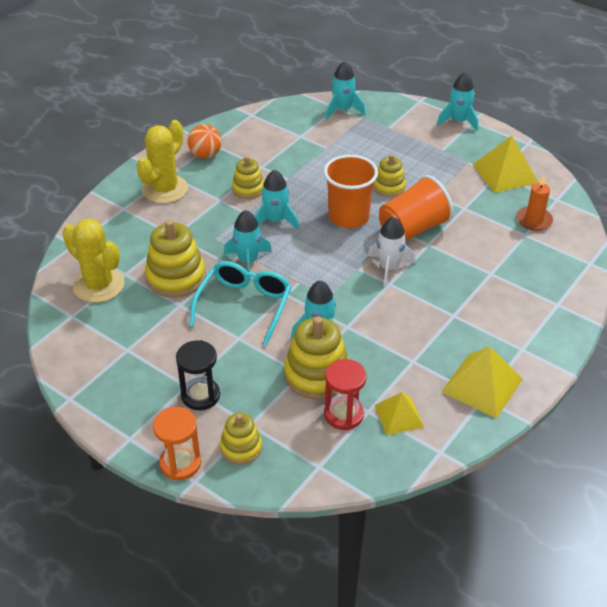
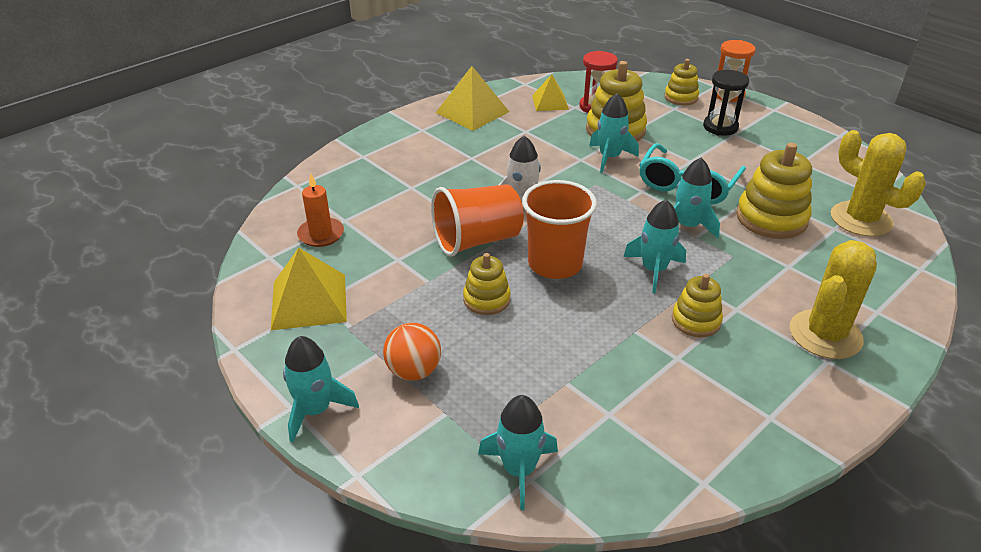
camera: 170 degrees left, 5 degrees down
orange ball [187,124,222,159] -> orange ball moved to [383,323,441,381]

